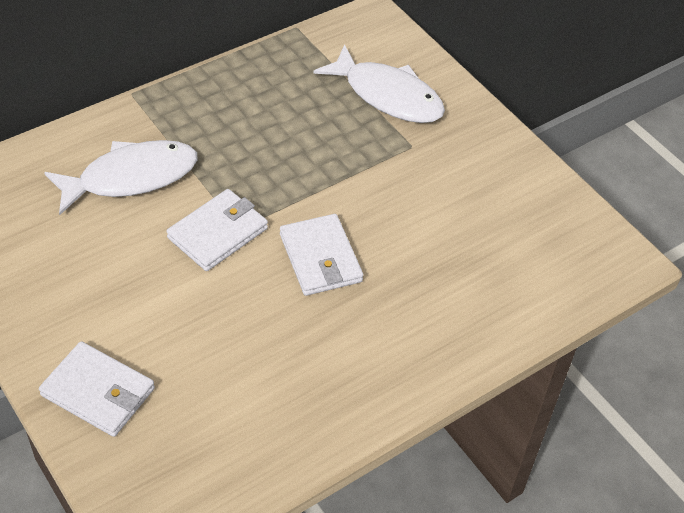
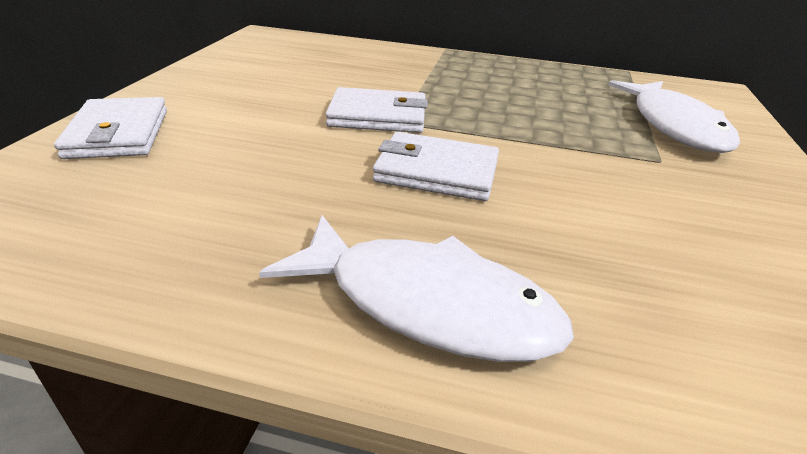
camera: 50 degrees right, 15 degrees down
white fish [44,140,198,215] -> white fish moved to [259,215,574,362]
white wallet [280,214,363,296] -> white wallet turned 75 degrees clockwise [373,132,499,201]

